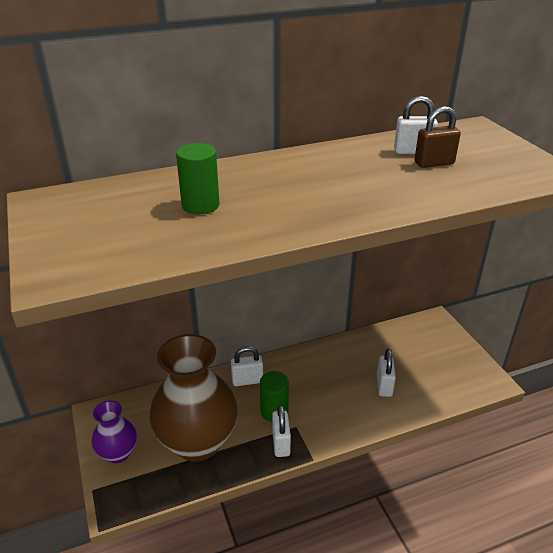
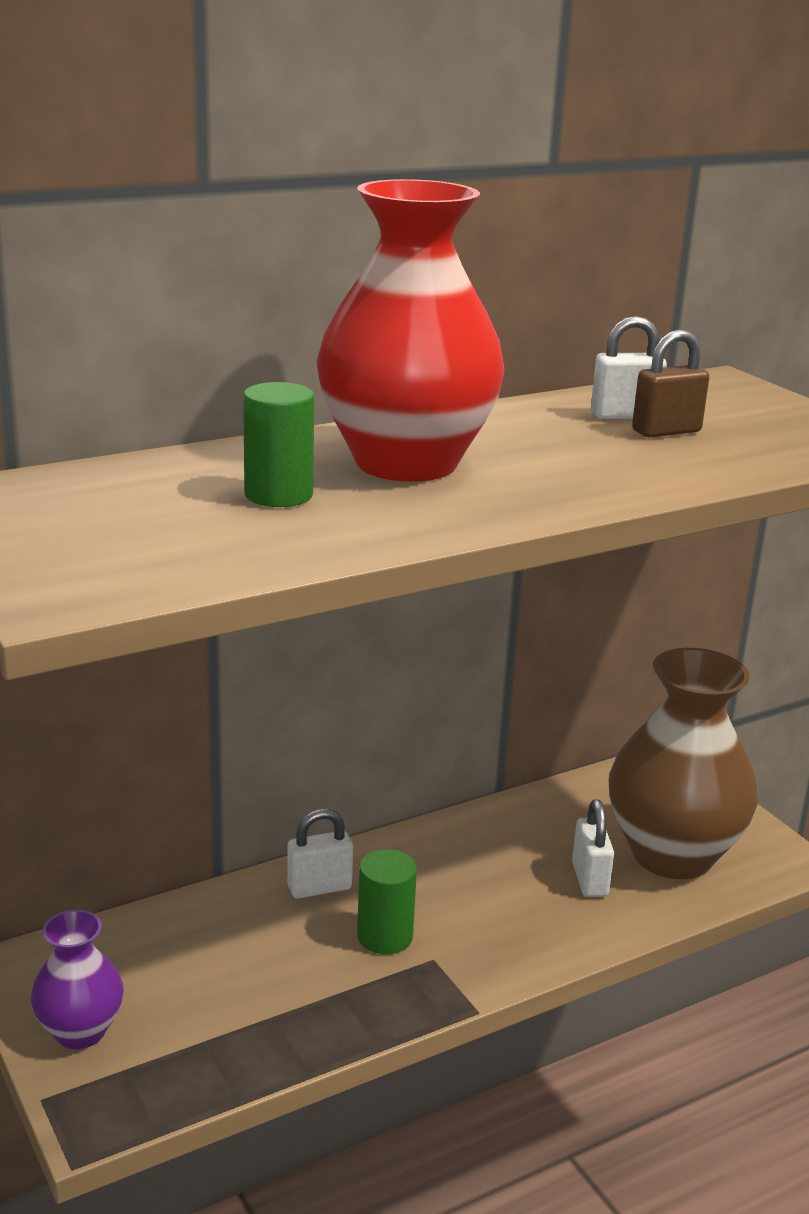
camera: 10 degrees left, 10 degrees down
brown vase [149,334,238,462] -> brown vase moved to [609,648,758,879]
white padlock [272,404,291,457] -> none
none -> red vase [317,179,504,482]

